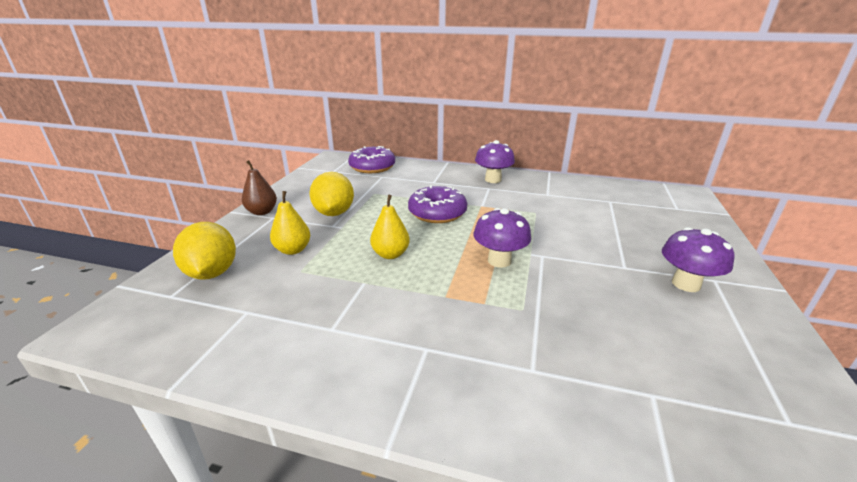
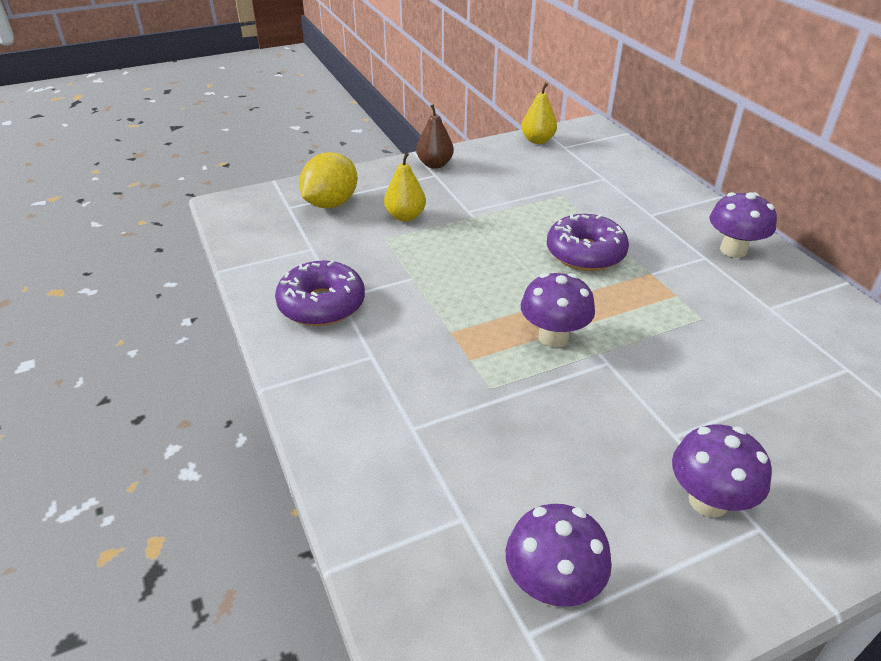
camera: 50 degrees right, 10 degrees up
yellow lemon [309,172,354,216] -> none
purple donut [348,146,395,173] -> purple donut moved to [275,260,365,326]
yellow pear [370,195,410,259] -> yellow pear moved to [521,83,557,144]
none -> purple mushroom [506,504,612,607]

